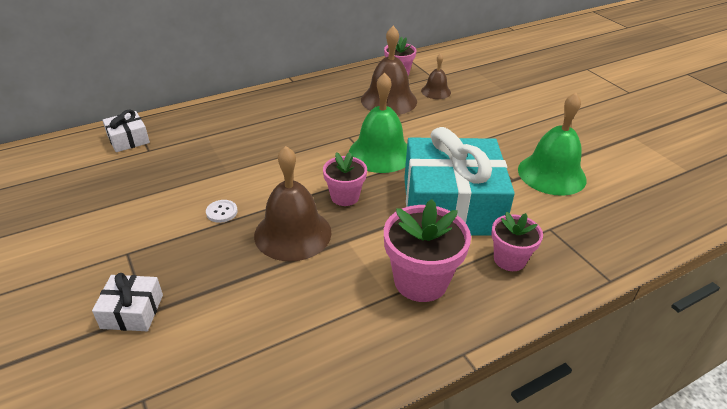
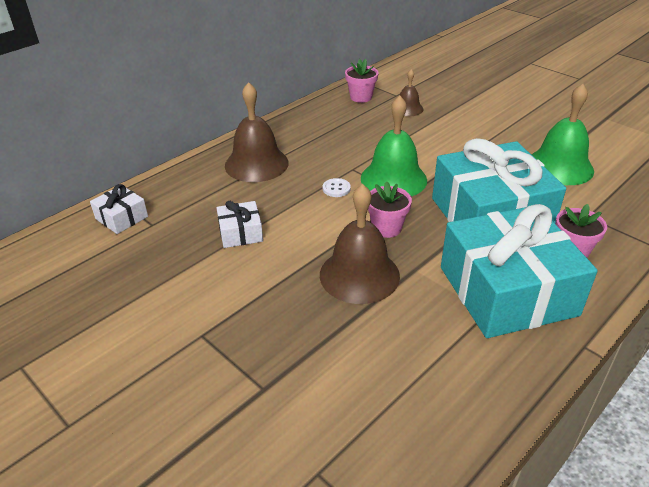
camera: 15 degrees left, 0 degrees up
white gift [92,273,163,331] -> white gift moved to [216,201,263,248]
white button [206,200,238,223] -> white button moved to [323,178,351,197]
brown bell [361,26,417,115] -> brown bell moved to [225,82,289,182]
pink flower pot [384,199,471,302] -> turquoise gift [441,204,598,338]

